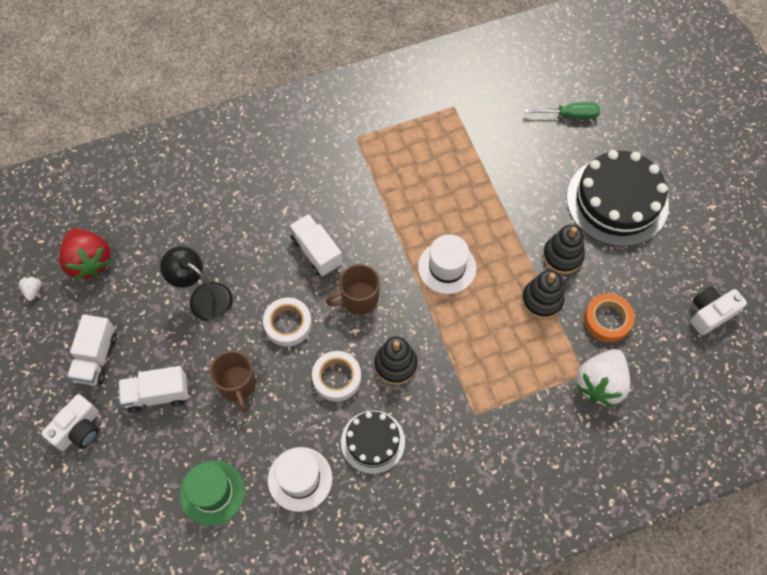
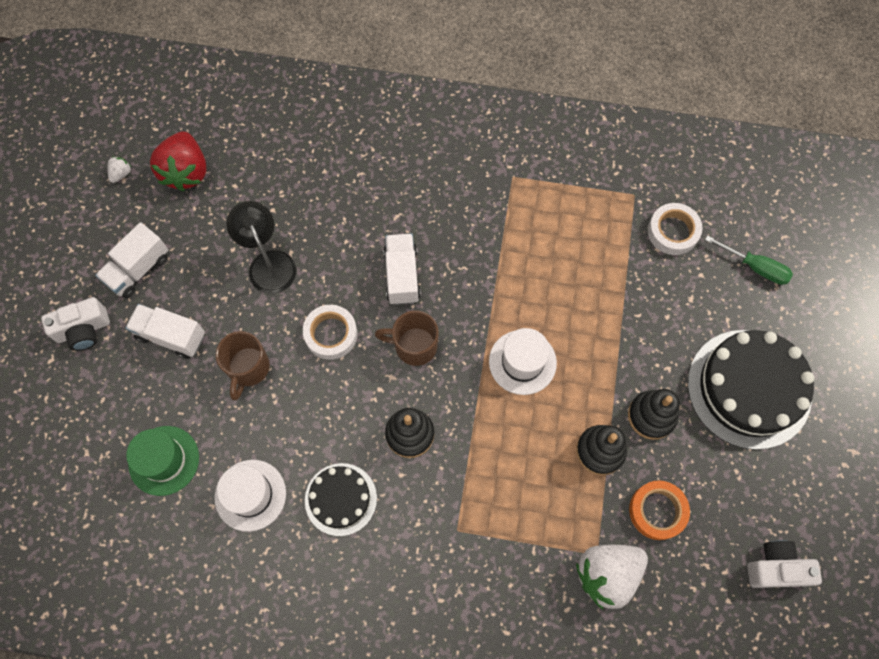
camera: 30 degrees right, 5 degrees up
white tape [312,351,361,402] -> white tape moved to [648,203,703,255]

